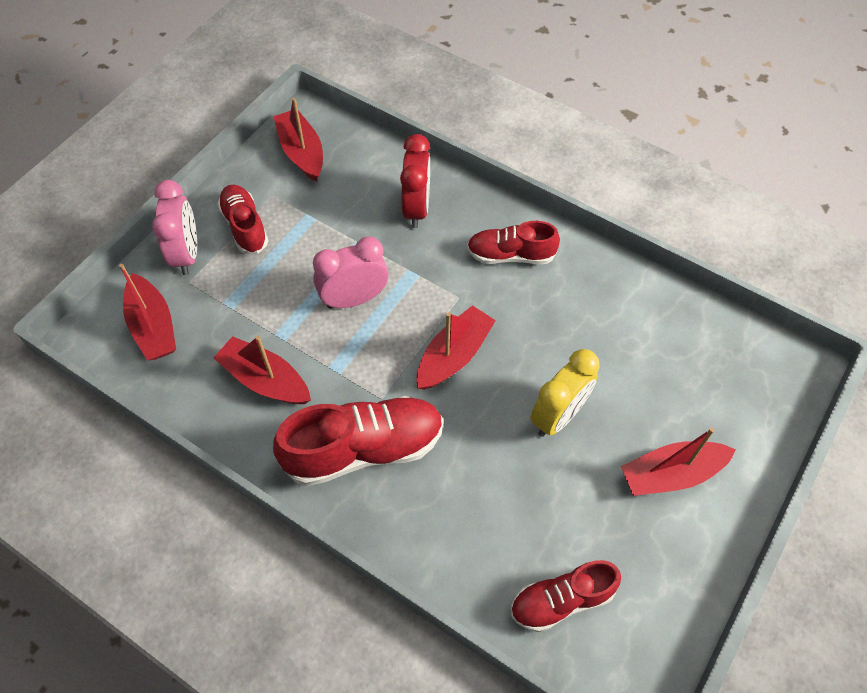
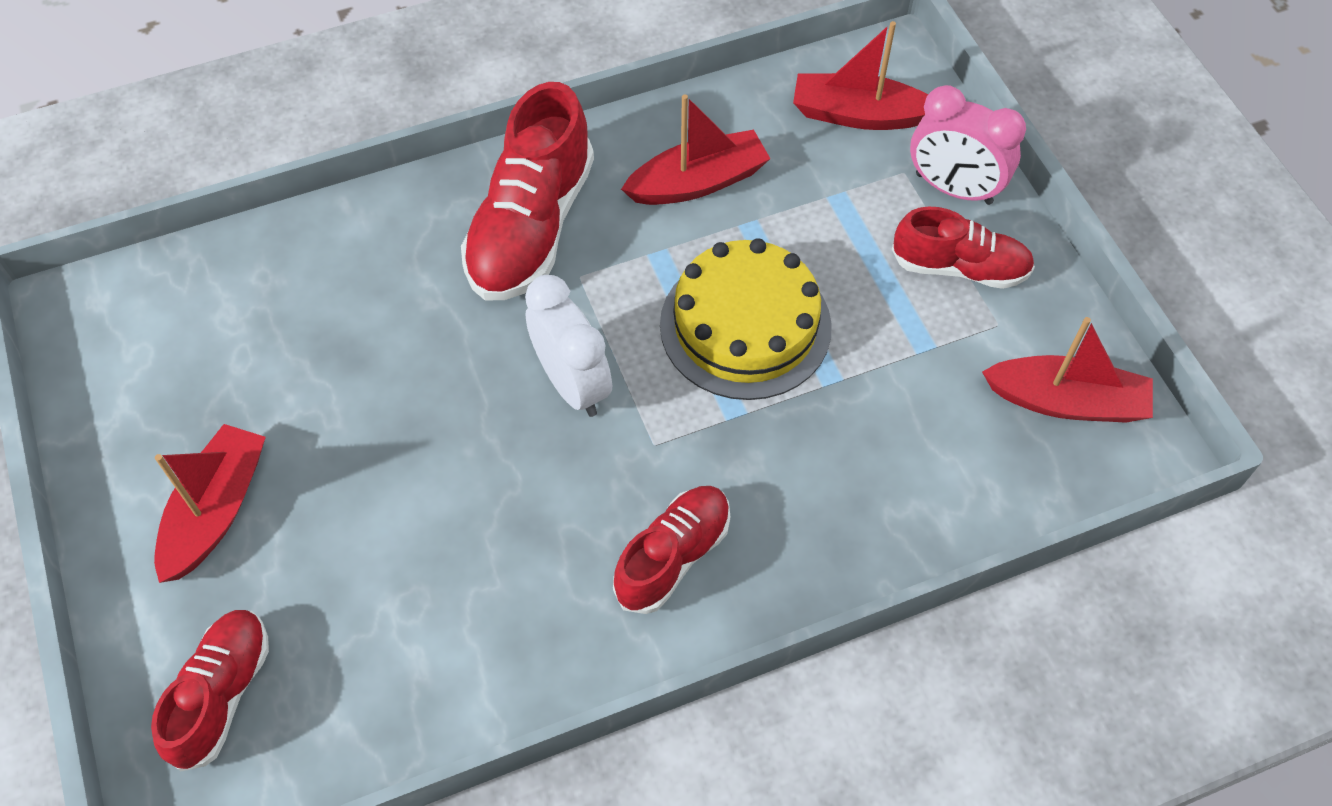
camera: 125 degrees right, 0 degrees up
pink clock [313,236,389,309] -> yellow cake [660,238,832,400]
red clock [400,134,430,228] -> none
red boat [416,305,496,390] -> white clock [525,275,612,417]
red shoe [510,560,621,632] -> red shoe moved to [151,610,269,772]
yellow clock [530,349,600,437] -> none

